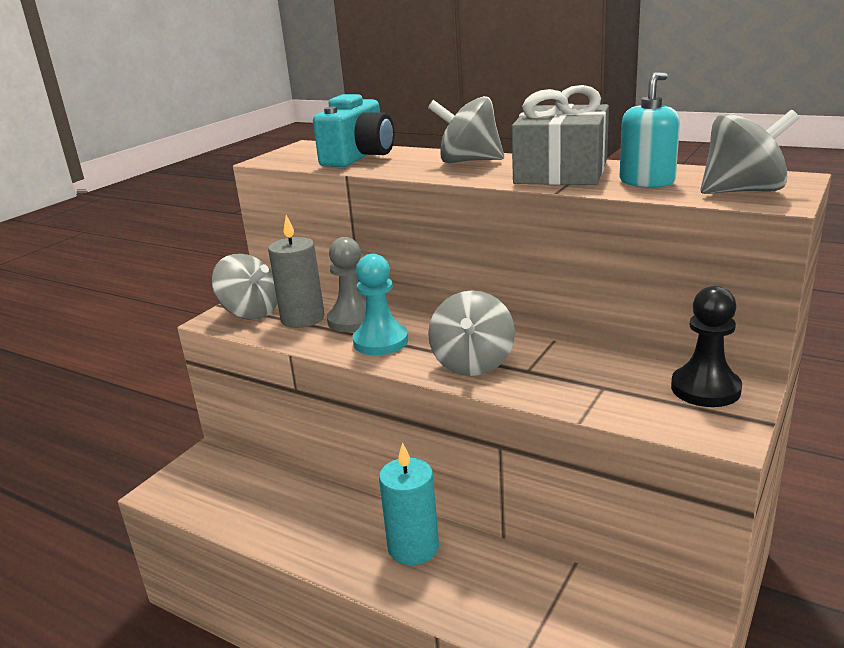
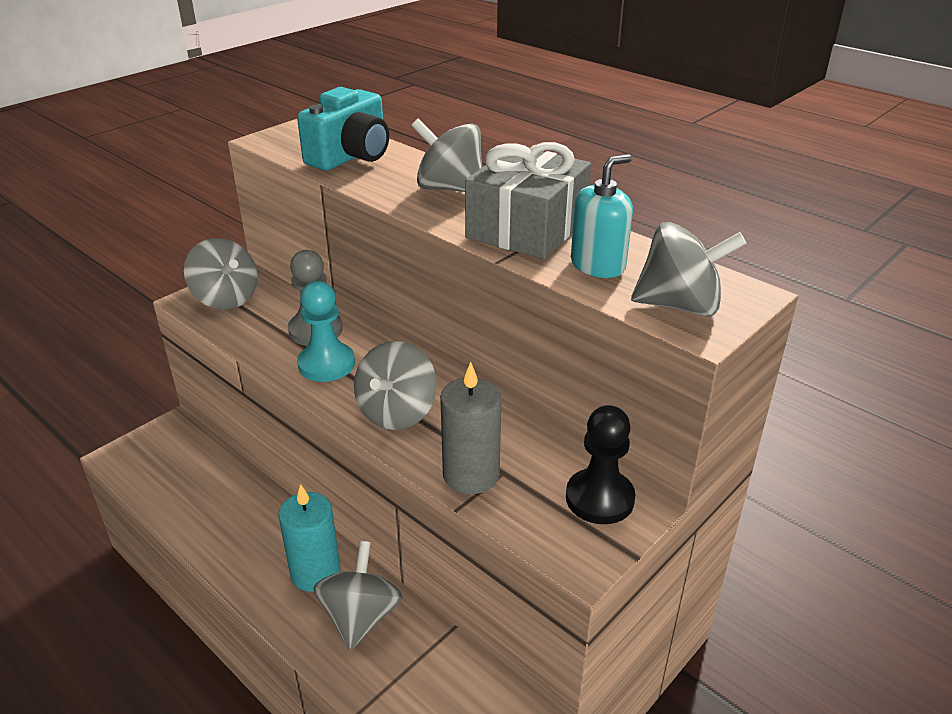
camera: 10 degrees right, 10 degrees up
grey candle [268,215,325,328] -> grey candle moved to [440,362,501,494]
none -> grey spinning top [313,541,402,650]

